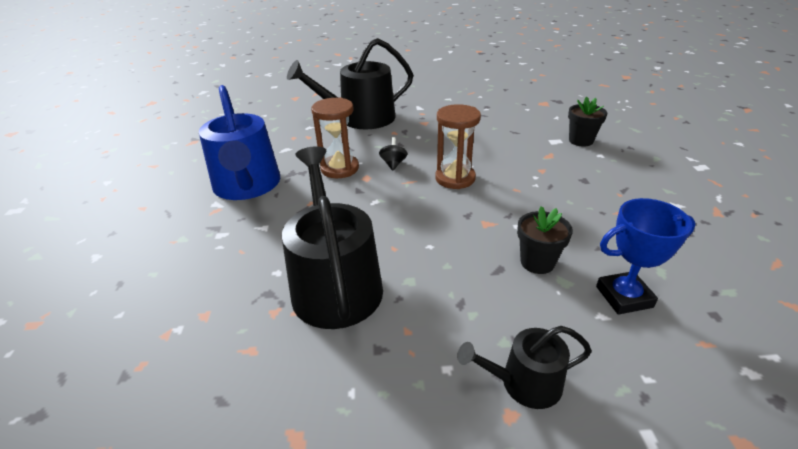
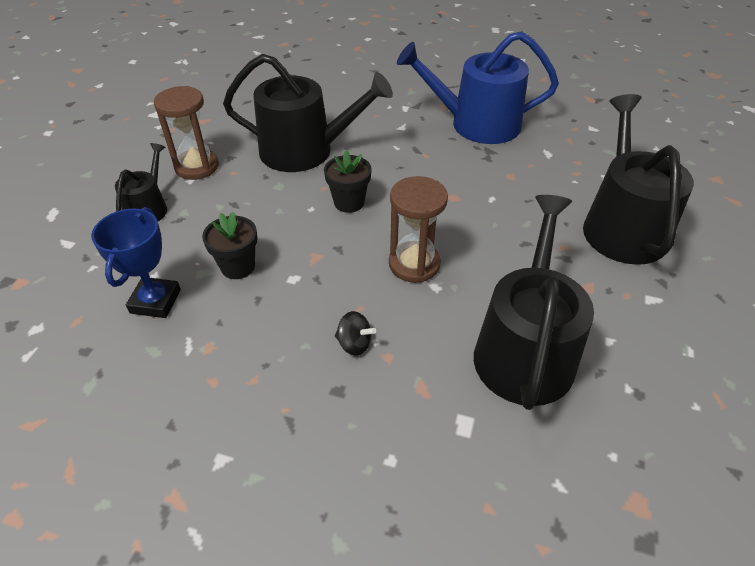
camera: 110 degrees right, 10 degrees up
brown hourglass [311,97,359,178] -> brown hourglass moved to [154,86,219,180]
black spinning top [379,137,408,171] -> black spinning top moved to [335,311,376,356]
black flower pot [568,97,607,147] -> black flower pot moved to [324,150,372,213]
none -> black watering can [474,195,594,410]

